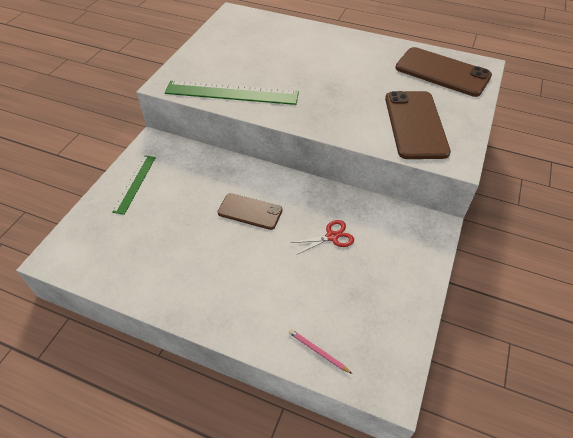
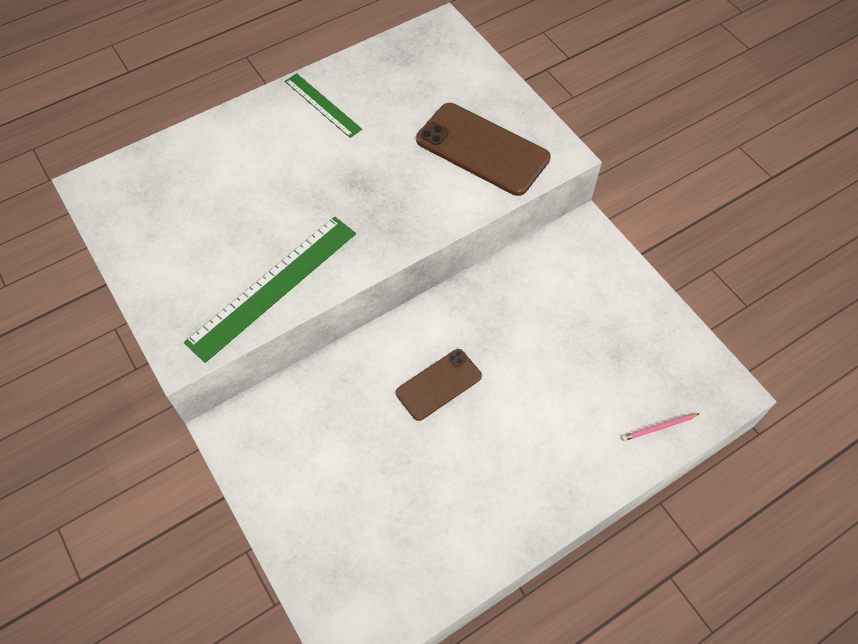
camera: 55 degrees left, 10 degrees up
green ruler [112,156,156,215] -> green ruler moved to [285,73,362,138]
red scissors [291,220,354,255] -> none
brown phone [395,47,492,97] -> none

